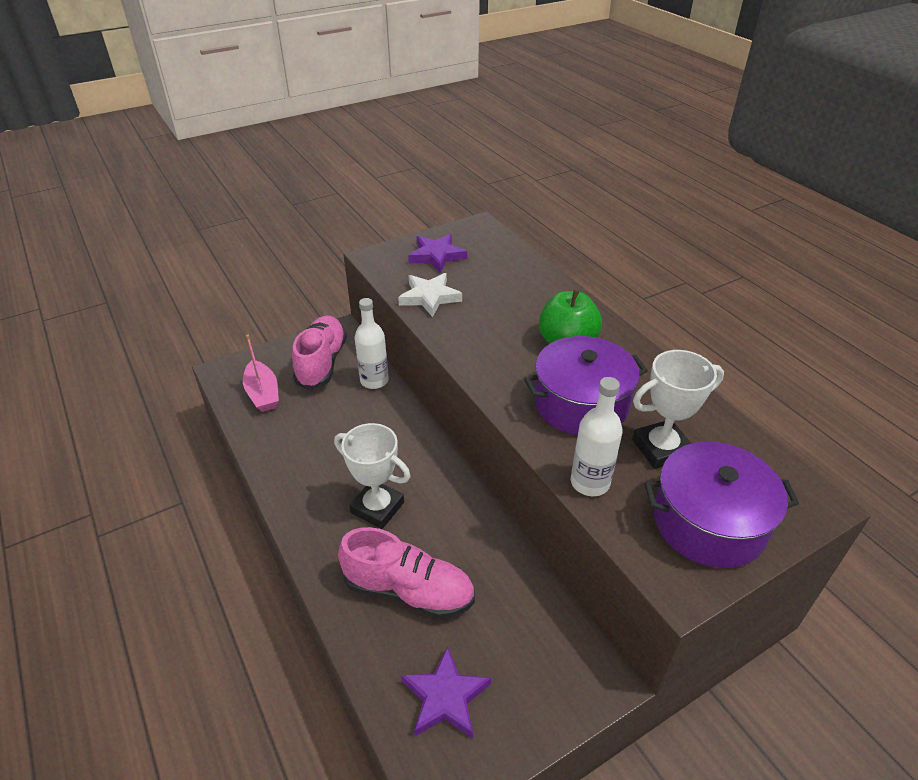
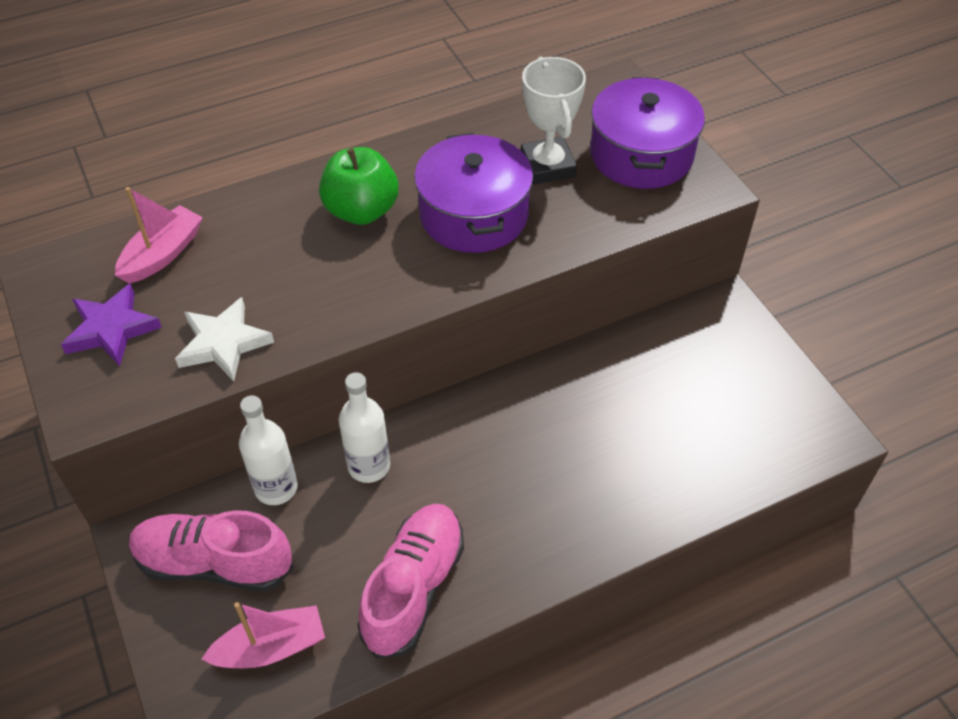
camera: 85 degrees left, 10 degrees up
white trophy [334,423,411,529] -> none
pink shoe [338,527,475,619] -> pink shoe moved to [357,504,464,659]
purple star [401,646,491,738] -> none
white bottle [571,377,623,496] -> white bottle moved to [339,372,390,483]
none -> pink boat [115,187,203,283]

